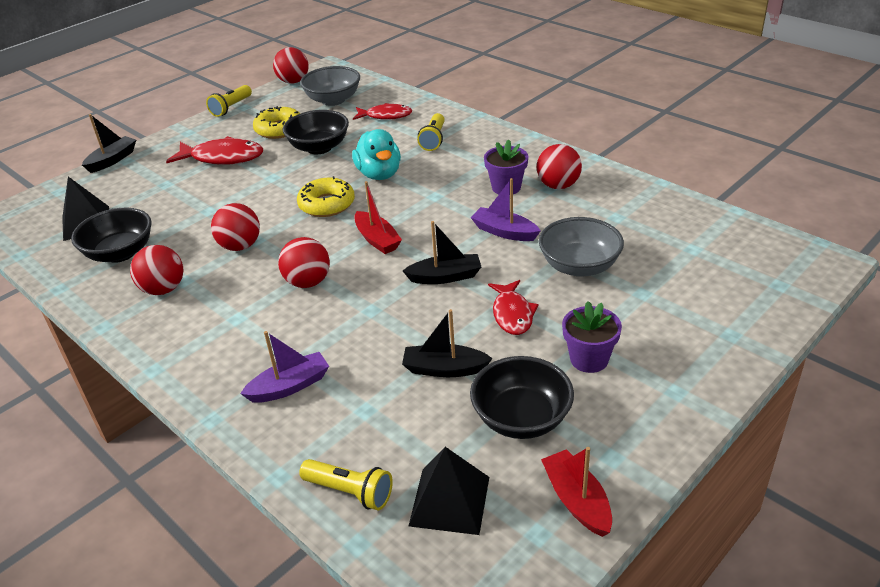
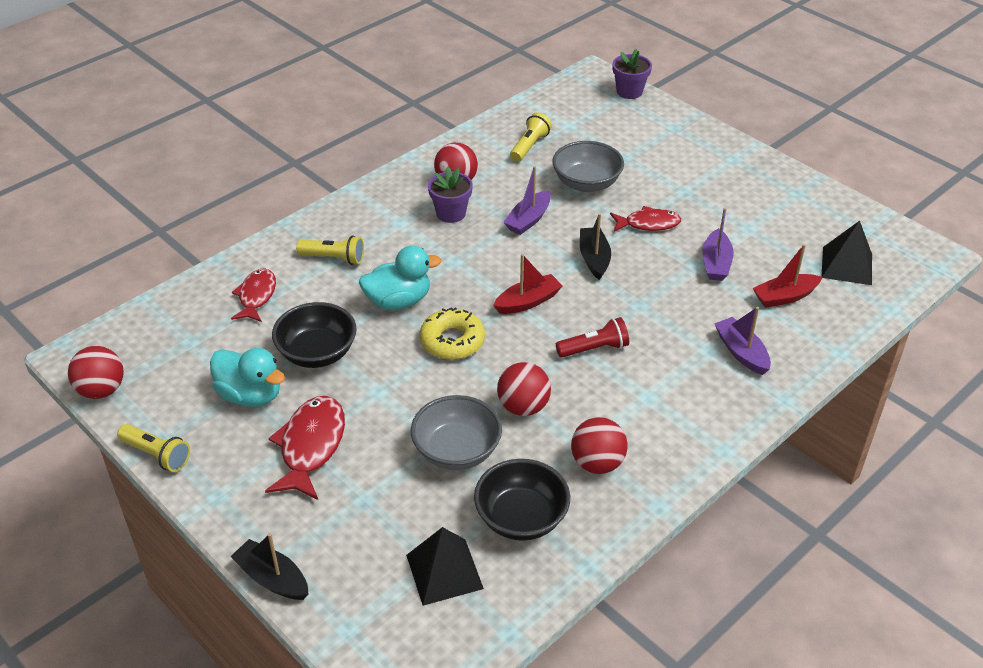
camera: 90 degrees left, 5 degrees up
yellow donut [253,106,300,139] -> turquoise duck [210,348,285,407]
red ball [278,237,330,288] -> red flashlight [556,317,629,358]
yellow flashlight [299,459,393,510] -> yellow flashlight moved to [510,113,552,162]
grey bowl [300,66,360,106] -> grey bowl moved to [411,395,502,470]
black boat [402,309,493,377] -> purple boat [703,208,734,281]
black bowl [470,356,574,439] -> none
red boat [541,447,612,537] -> red boat moved to [753,244,822,308]
purple flower pot [562,301,622,373] -> purple flower pot moved to [613,49,652,99]

